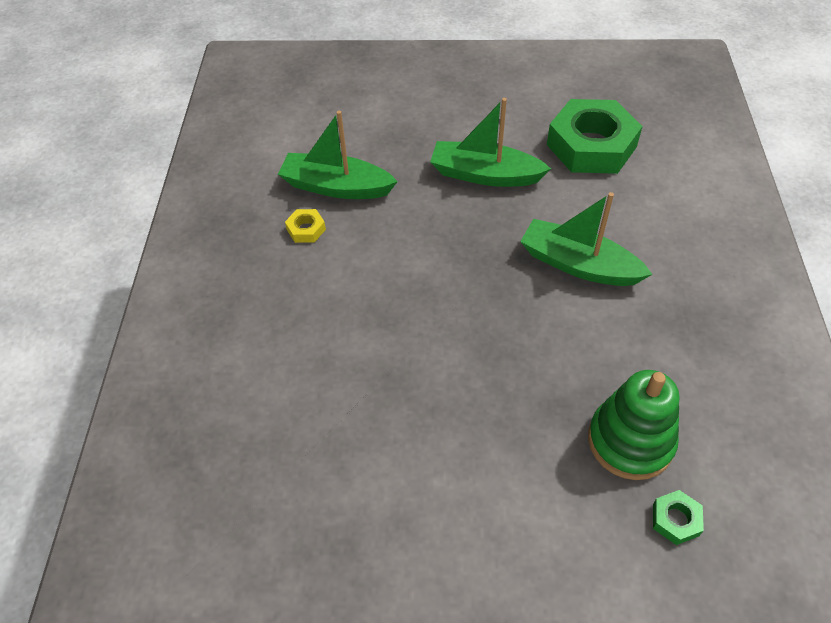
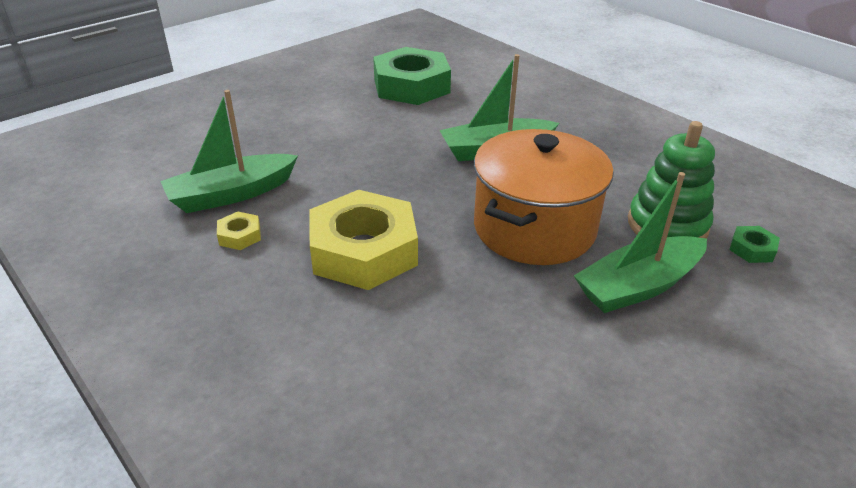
camera: 45 degrees left, 15 degrees down
green boat [430,98,551,187] -> green boat moved to [574,172,707,313]
none -> yellow nut [309,190,418,290]
none -> orange pot [474,129,614,265]

